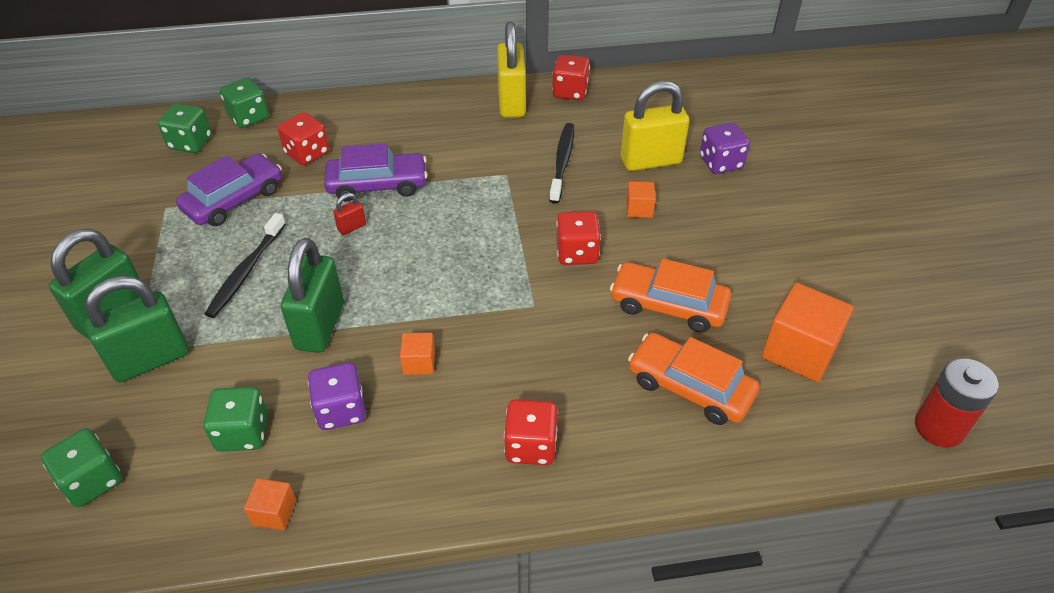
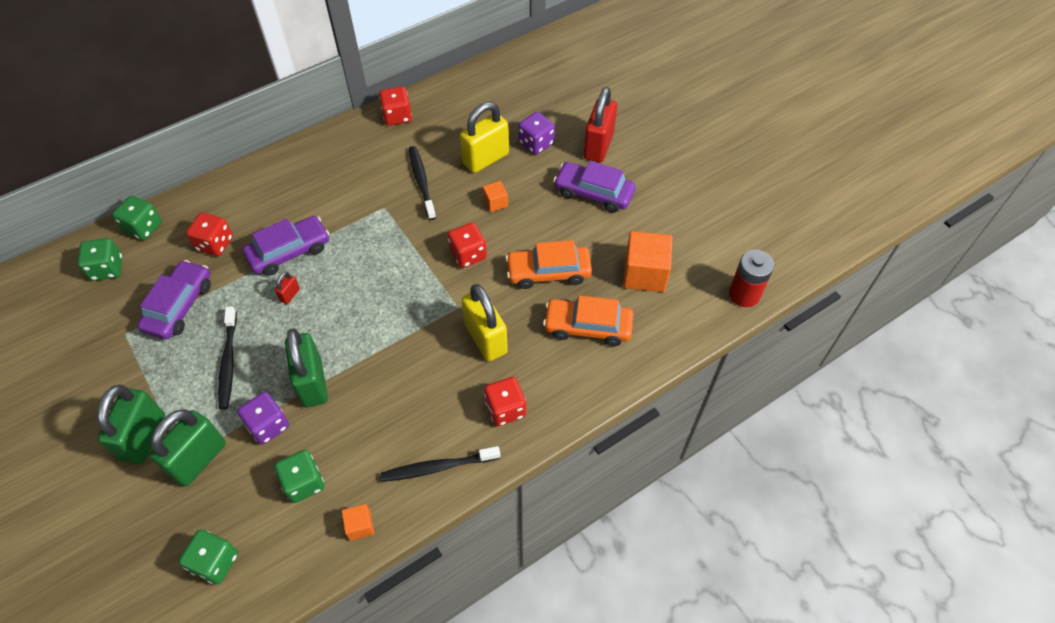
camera: 25 degrees left, 10 degrees up
purple dice [308,362,366,430] -> purple dice moved to [237,392,289,445]
orange cube [400,333,435,375] -> none
yellow padlock [497,22,526,118] -> yellow padlock moved to [462,284,508,361]
none -> black toothbrush [381,446,500,482]
none -> purple car [553,161,636,213]
none -> red padlock [583,87,617,163]

